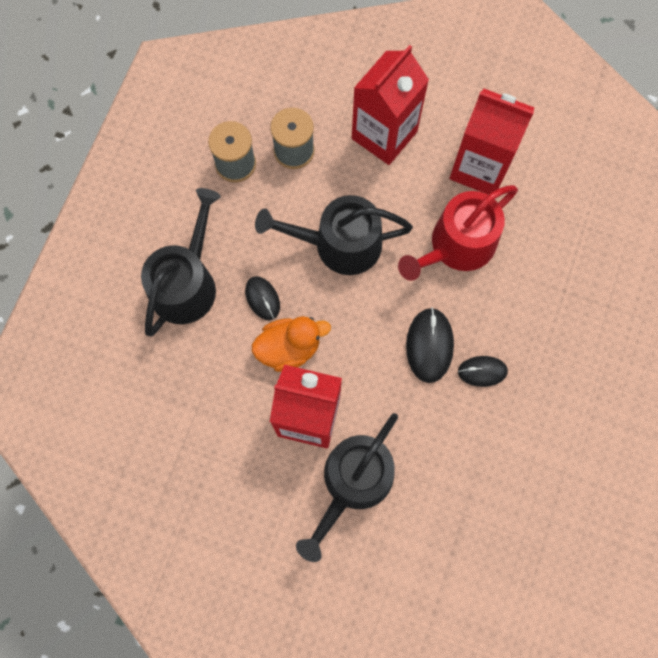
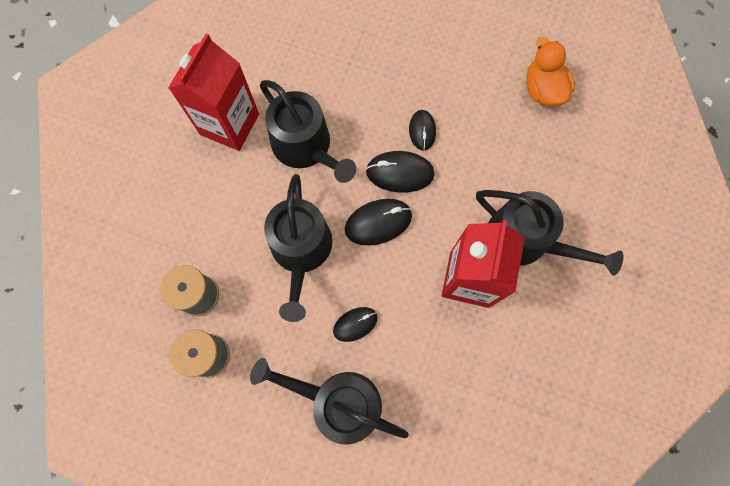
camera: 90 degrees left, 0 degrees up
orange duck [252,316,331,372] -> orange duck moved to [526,37,575,106]
red carton [352,45,429,165] -> none
red watering can [398,185,518,281] -> black watering can [260,80,356,183]
none -> black mouse [345,199,412,246]

